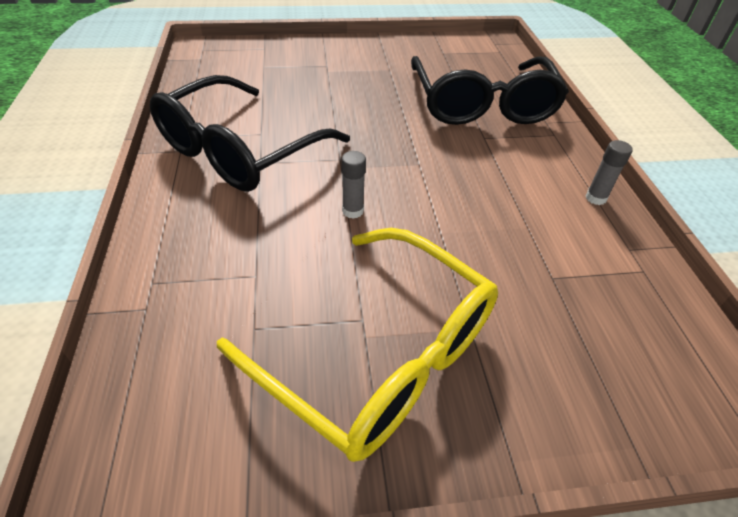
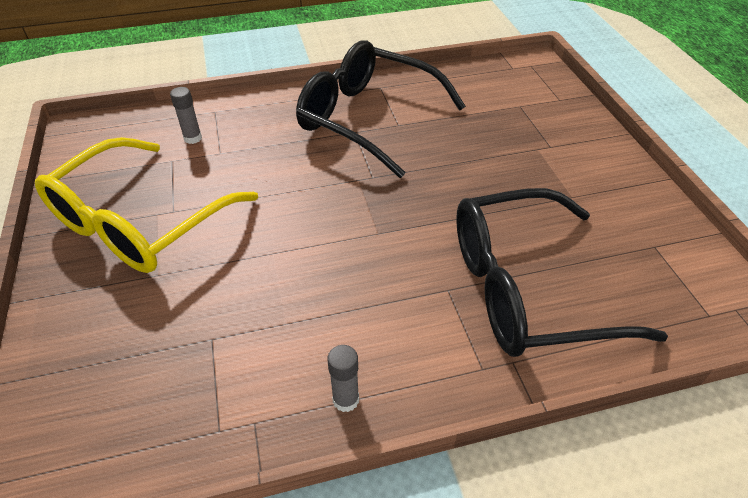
camera: 85 degrees right, 0 degrees up
grey glue stick [341,151,366,219] -> grey glue stick moved to [170,87,202,144]

